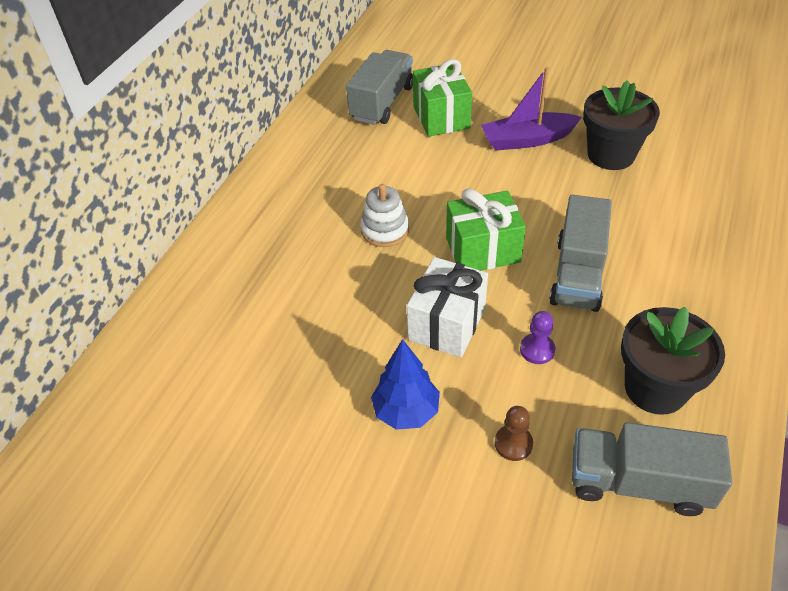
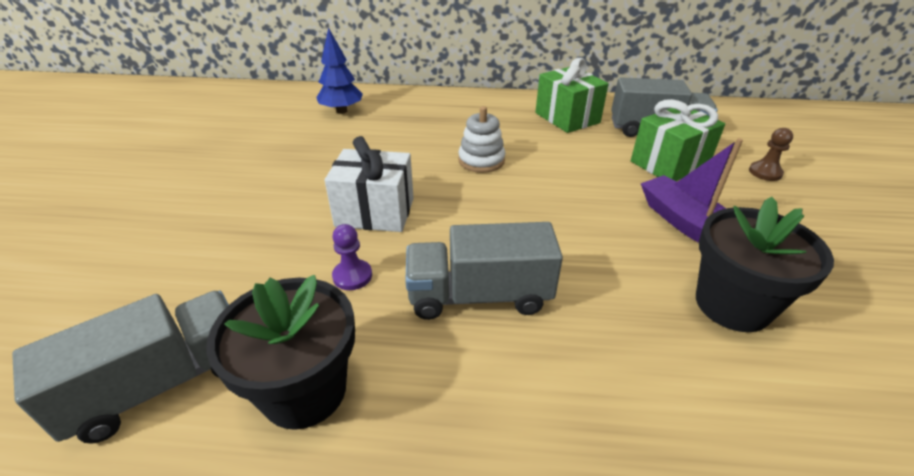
camera: 70 degrees right, 10 degrees down
blue tree [371,339,440,430] -> blue tree moved to [316,27,363,114]
green gift [446,189,526,270] -> green gift moved to [535,58,609,133]
brown pawn [495,406,533,461] -> brown pawn moved to [749,128,793,181]
grey truck [572,422,732,516] -> grey truck turned 60 degrees clockwise [12,291,229,444]

